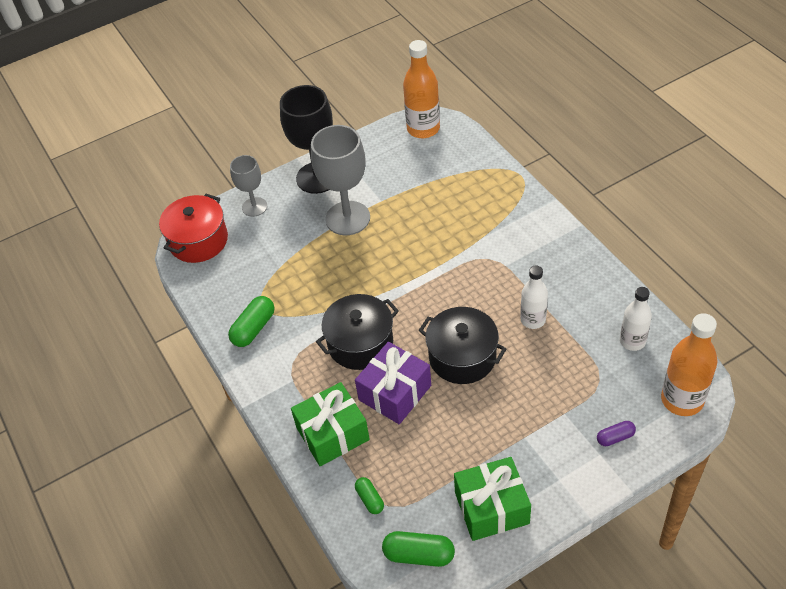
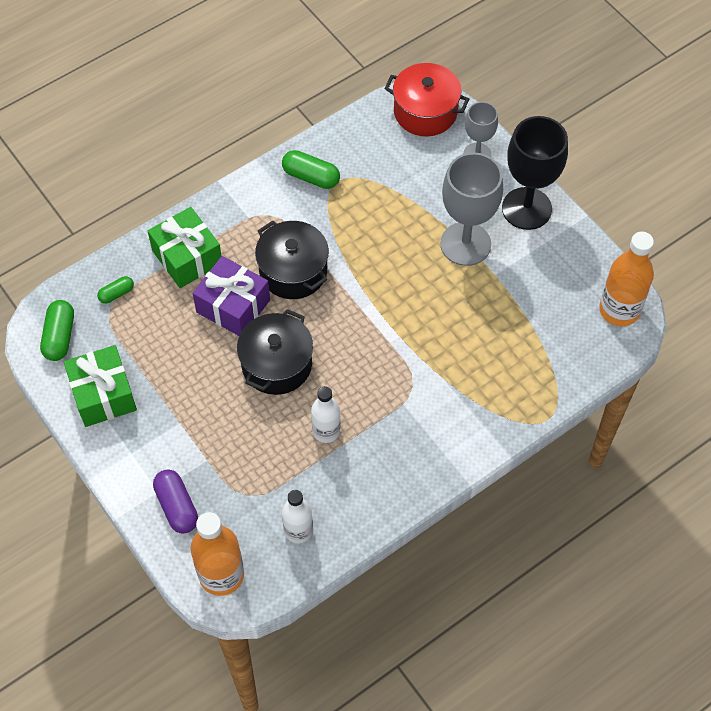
camera: 80 degrees right, 10 degrees up
purple capsule [597,421,636,446] -> purple capsule [153,469,198,534], size x1.65

